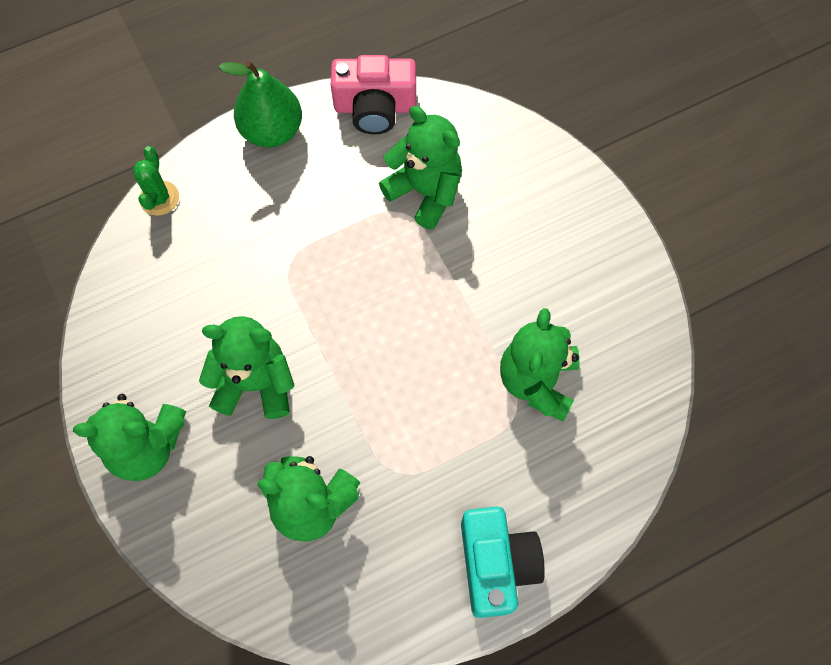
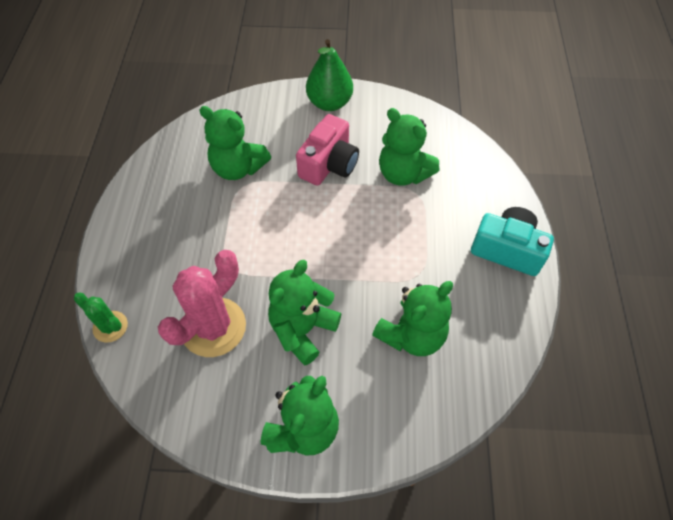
camera: 60 degrees left, 10 degrees down
green pear [219,61,302,147] -> green pear moved to [306,39,353,111]
pink camera [331,55,416,134] -> pink camera moved to [296,114,359,186]
green teddy bear [379,106,462,229] -> green teddy bear turned 135 degrees counterclockwise [199,106,271,180]
none -> pink cactus [158,250,246,357]

